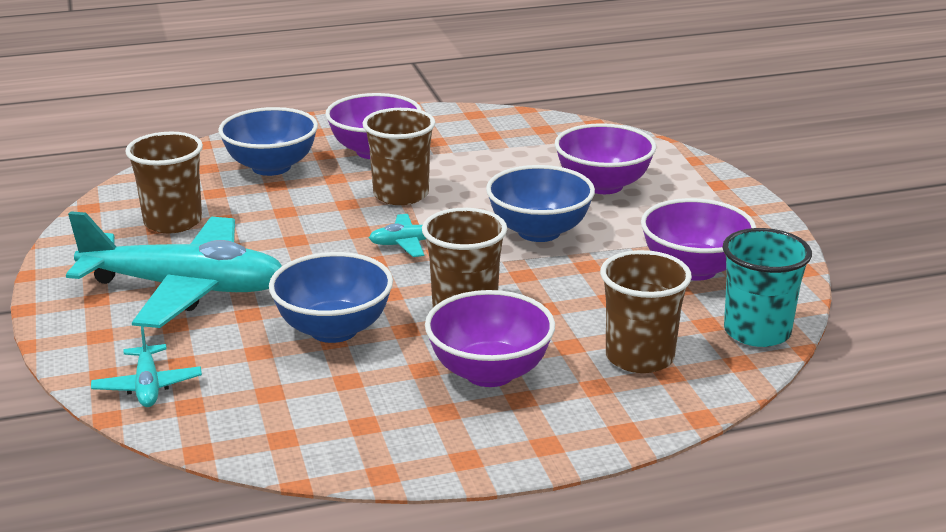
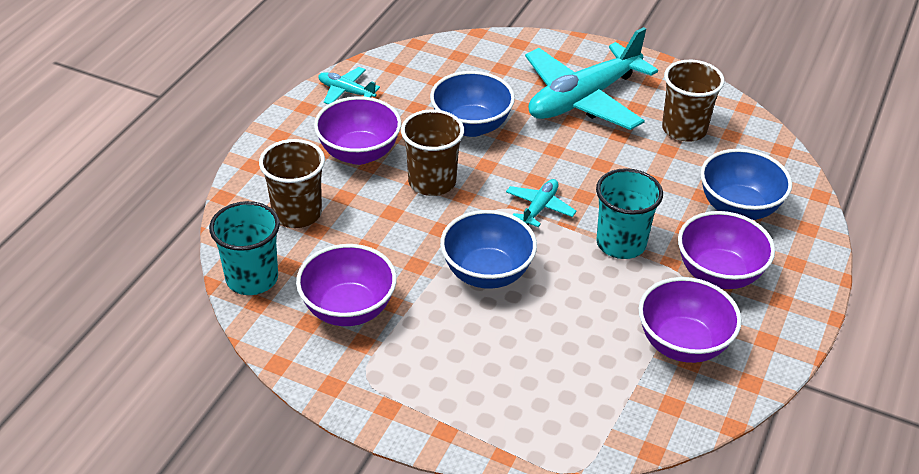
camera: 130 degrees right, 15 degrees up
turquoise plane [91,326,202,407] -> turquoise plane moved to [319,67,380,104]
brown cup [363,108,436,205] -> turquoise cup [596,168,663,259]
purple bowl [554,123,656,194] -> purple bowl moved to [639,277,742,363]

